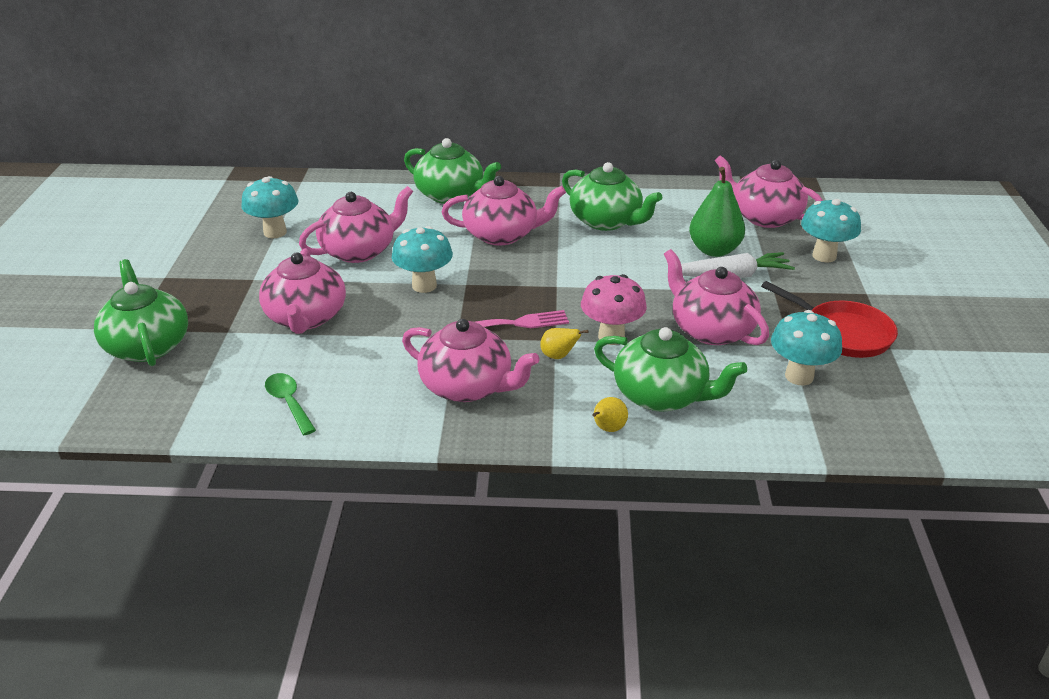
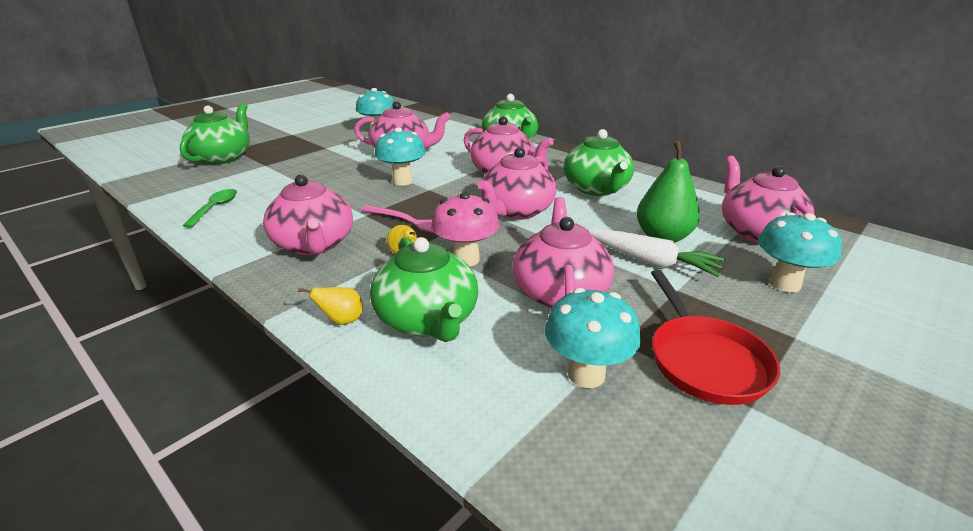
camera: 40 degrees right, 5 degrees down
pink teapot [259,248,346,334] -> pink teapot moved to [477,147,557,220]

